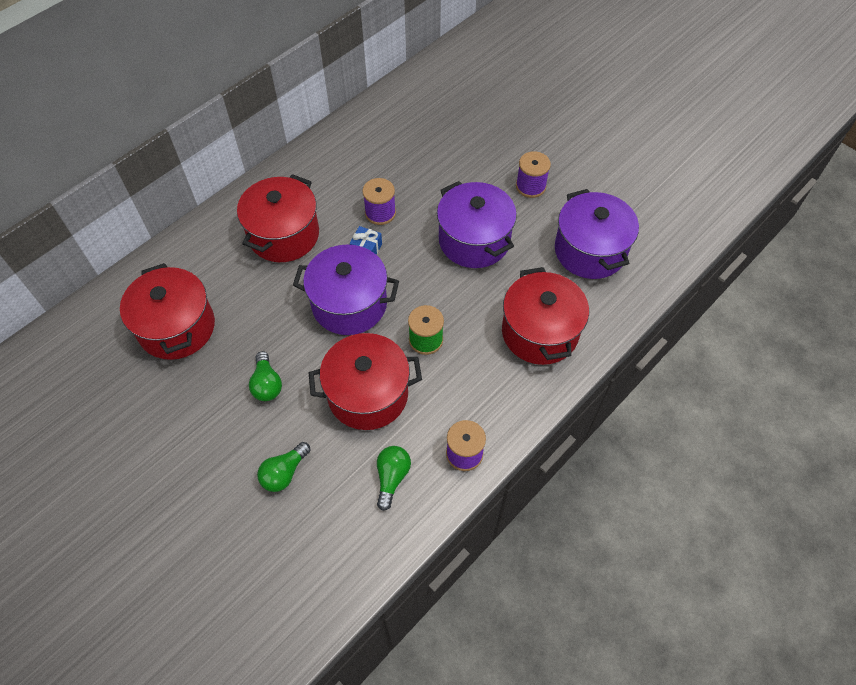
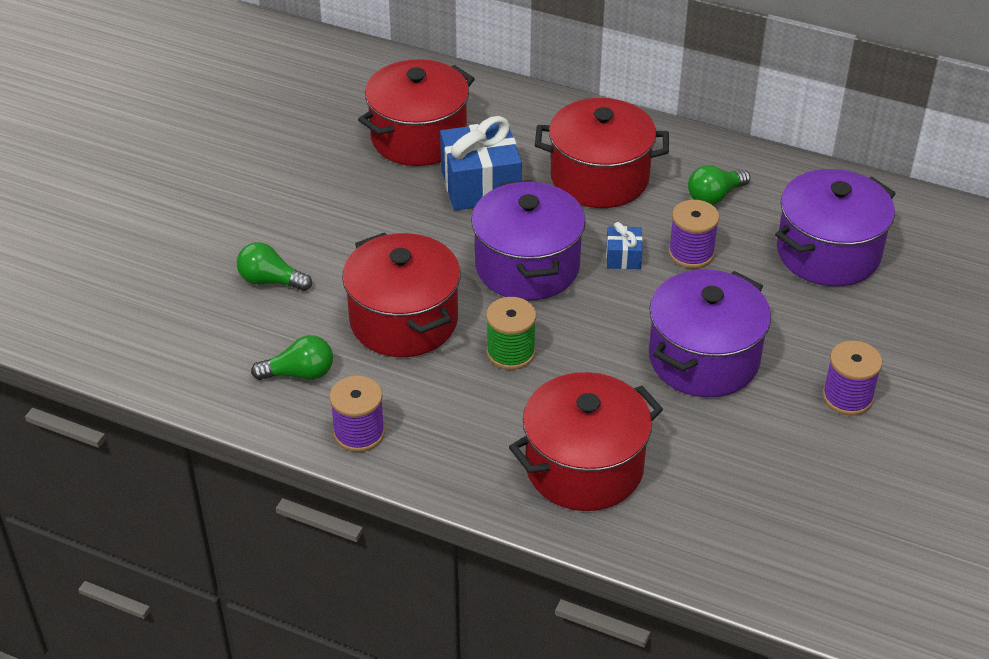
camera: 70 degrees right, 15 degrees down
green light bulb [249,351,282,401] -> green light bulb moved to [688,165,750,205]
purple pot [555,189,639,279] -> purple pot moved to [775,169,896,286]
none -> blue gift [440,116,522,210]

